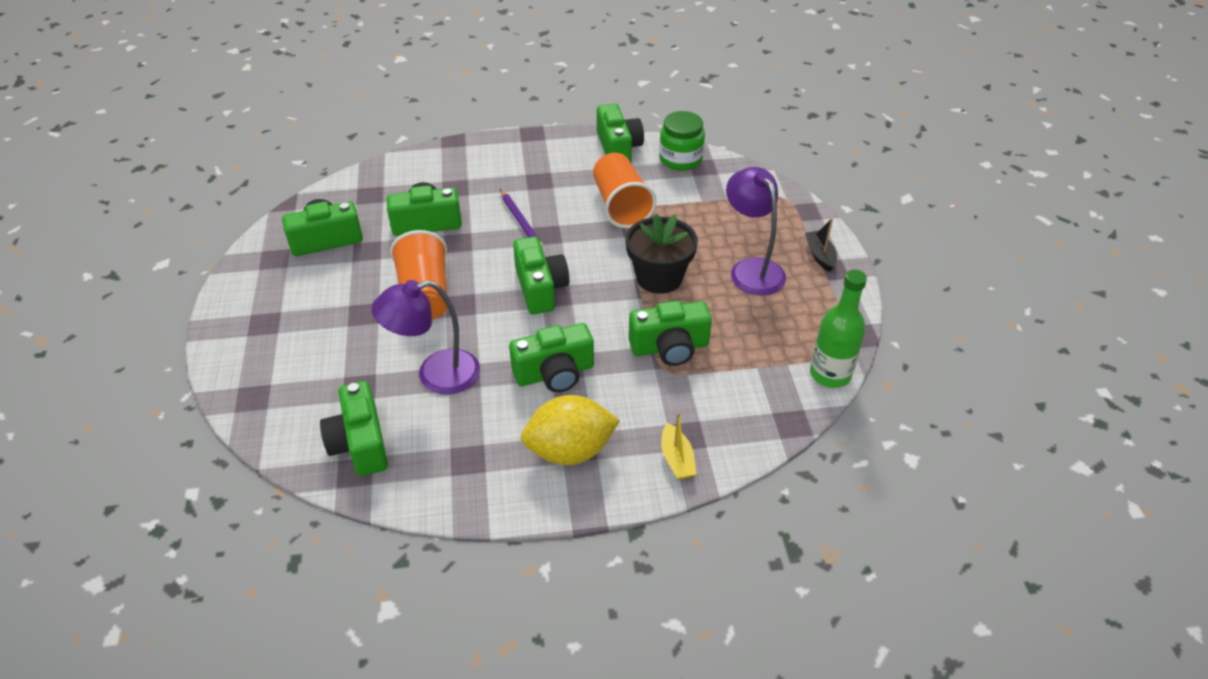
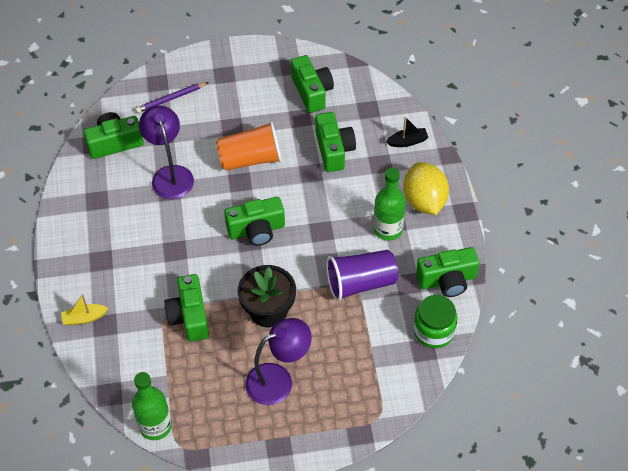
camera: 90 degrees right, 10 degrees up
purple pencil [500,189,543,248] -> purple pencil moved to [135,82,209,113]
green camera [509,323,594,392] -> none
yellow lemon [521,395,620,465] -> yellow lemon moved to [403,162,449,215]
orange cup [593,153,656,228] -> purple cup [326,250,398,301]
black boat [805,218,837,272] -> black boat moved to [386,117,429,147]
none -> green bottle [373,168,406,241]

